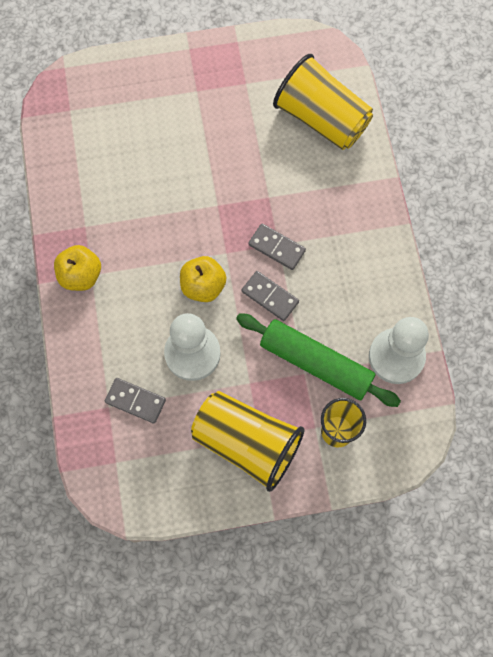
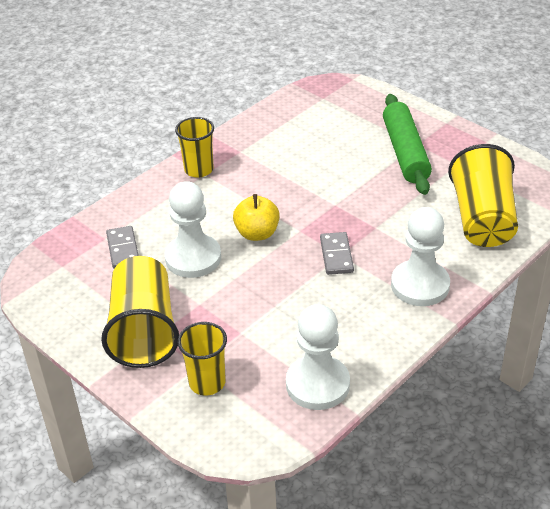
camera: 55 degrees right, 30 degrees down
yellow apple [54,245,101,291] -> yellow cup [175,117,214,178]
green rolling pin [236,313,401,407] -> green rolling pin moved to [383,94,432,195]
grey domino [242,271,299,321] -> none
none -> white pawn [391,207,450,306]

